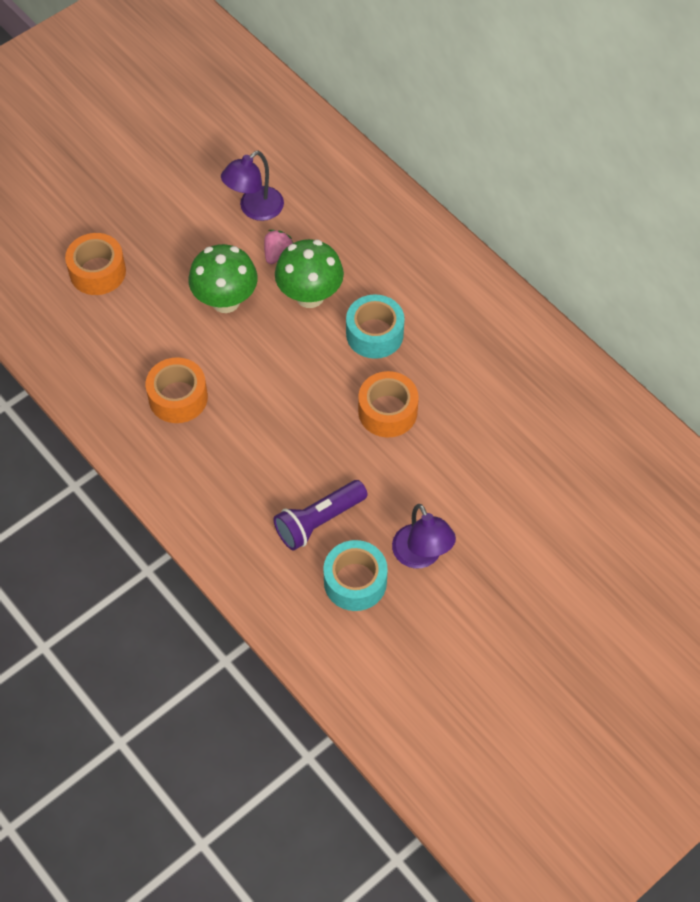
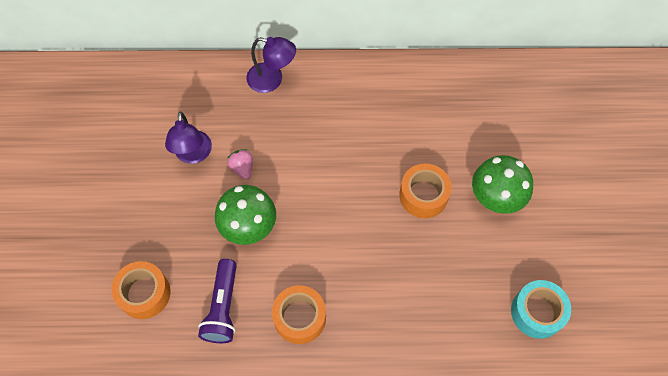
camera: 50 degrees left, 5 degrees up
purple flashlight [273,480,368,550] -> purple flashlight moved to [198,259,237,343]
green mushroom [275,239,344,308] -> green mushroom moved to [472,155,533,214]
turquoise tape [346,294,405,359] -> none
purple lamp [392,504,456,568] -> purple lamp moved to [246,37,296,93]

